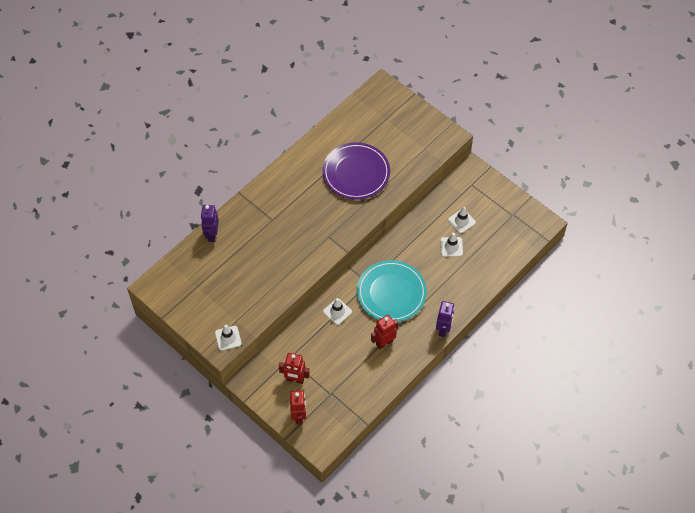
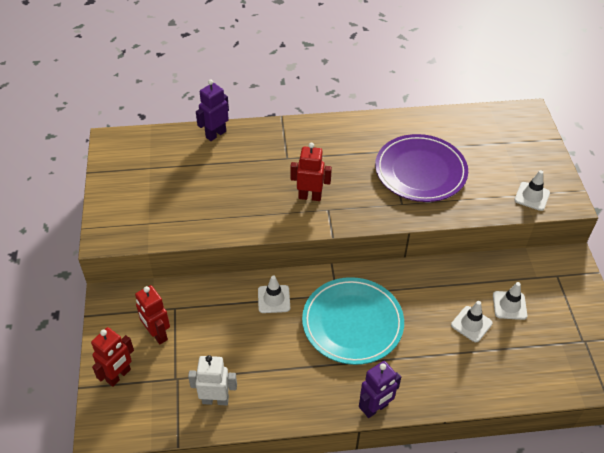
camera: 40 degrees right, 10 degrees down
white traffic cone [215,325,242,351] -> white traffic cone moved to [514,170,550,211]
red robot [371,315,398,349] -> red robot moved to [290,143,332,201]
none -> white robot [188,355,237,405]

